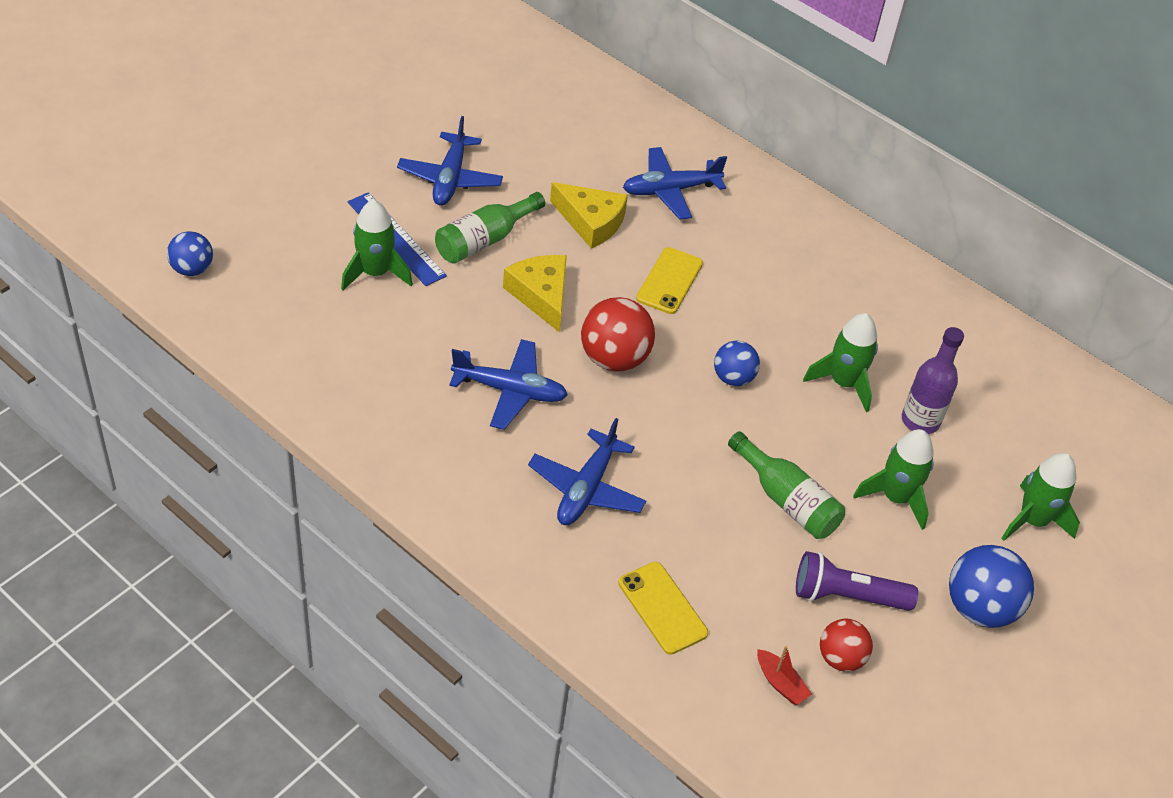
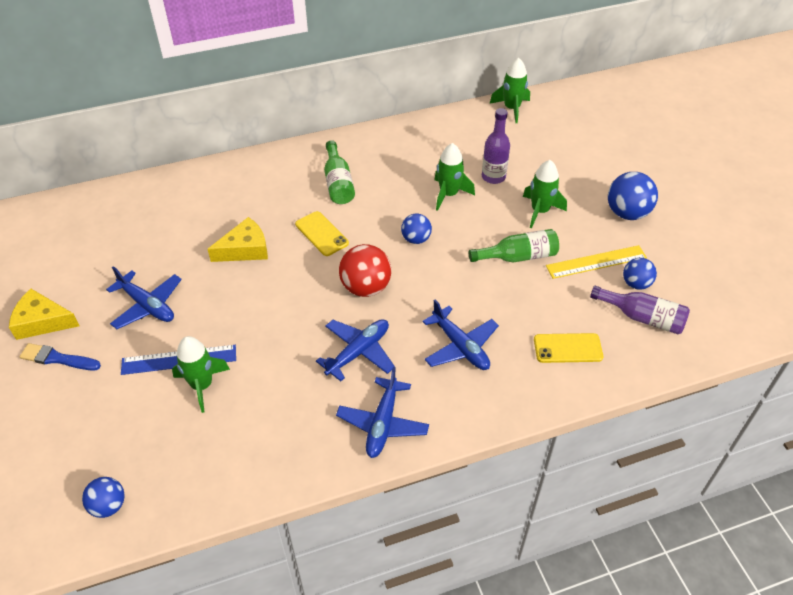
camera: 55 degrees left, 0 degrees up
green bottle [435,192,545,263] -> green bottle moved to [324,140,355,204]
yellow cheese [503,255,567,332] -> yellow cheese moved to [9,289,79,340]
blue plane [623,147,727,220] -> blue plane moved to [336,367,429,458]
red boat [757,646,812,705] -> purple bottle [590,286,690,334]
purple flashlight [796,551,918,611] -> yellow ruler [546,245,647,279]
red ball [820,619,873,672] -> blue ball [623,258,657,290]
green rocket [1001,453,1080,541] -> green rocket moved to [490,58,530,123]
none -> blue brush [20,343,101,370]

